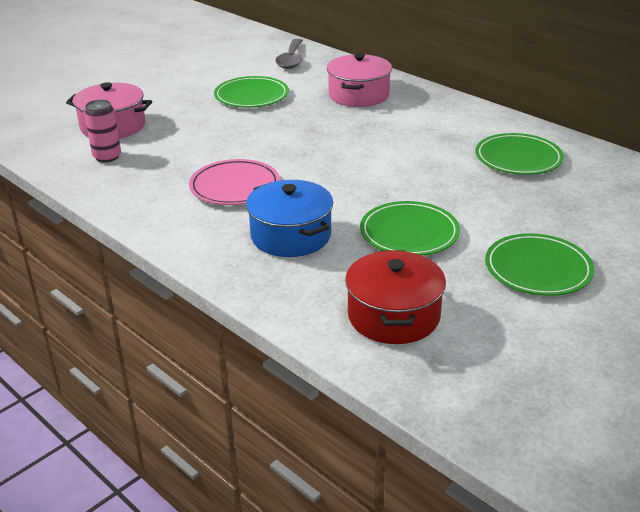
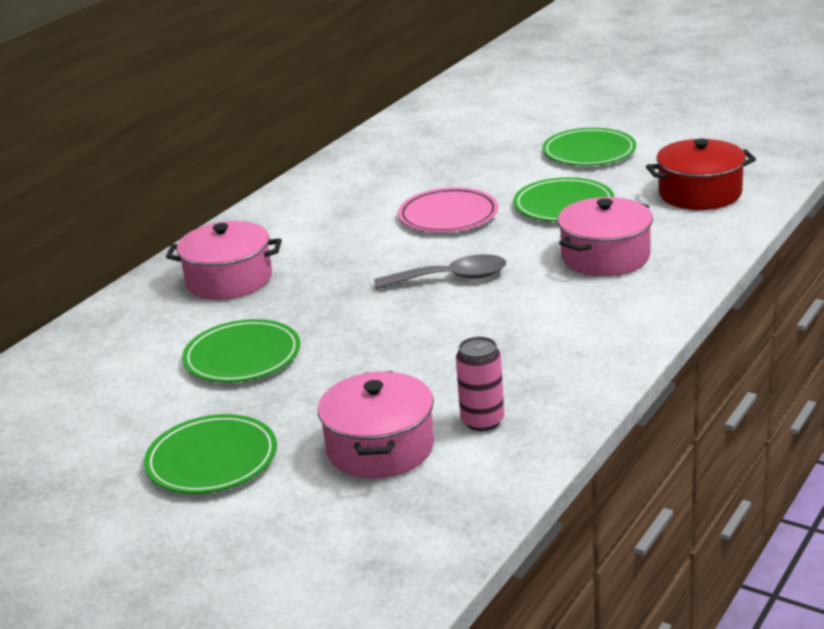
camera: 100 degrees left, 5 degrees down
pink plate [189,159,280,205] -> pink plate moved to [398,187,498,233]
blue pot [246,180,333,257] -> pink pot [558,197,653,276]
grey spoon [275,39,303,69] -> grey spoon moved to [374,254,506,289]
green plate [475,133,564,175] -> green plate moved to [144,414,277,494]

